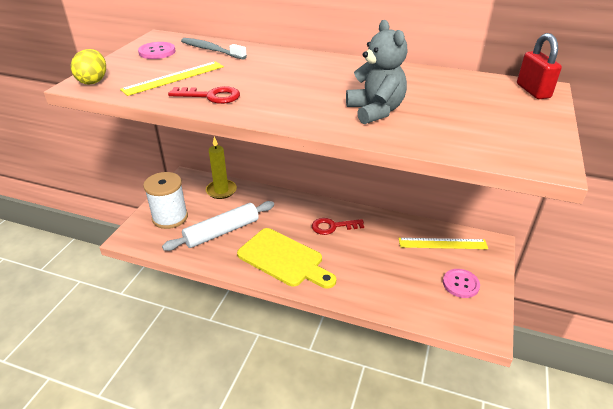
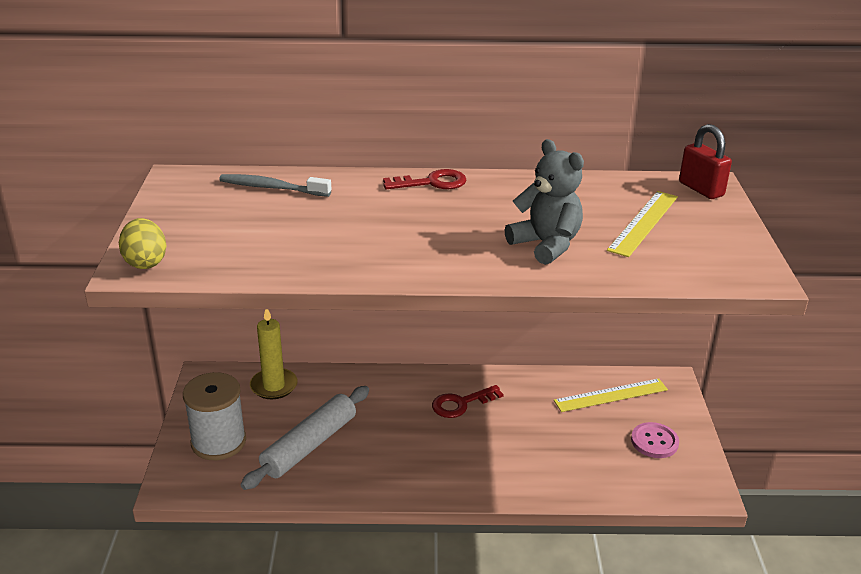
camera: 20 degrees left, 5 degrees down
yellow ruler [120,61,224,96] -> yellow ruler moved to [607,191,678,257]
pink button [138,42,175,59] -> none
red key [168,86,240,104] -> red key moved to [383,169,466,189]
yellow cutting board [237,228,336,289] -> none

